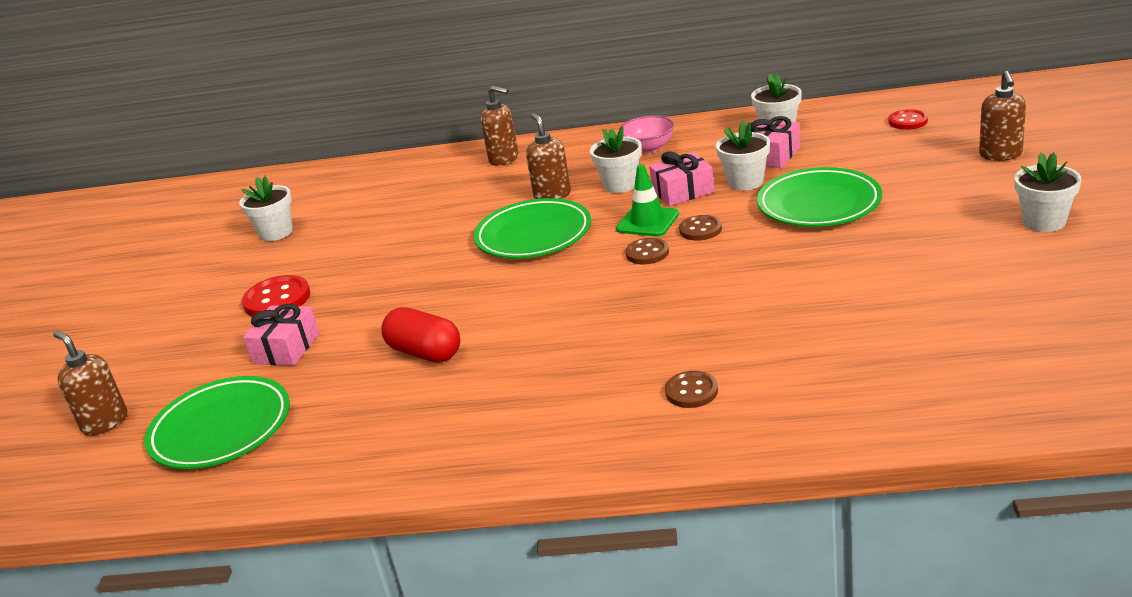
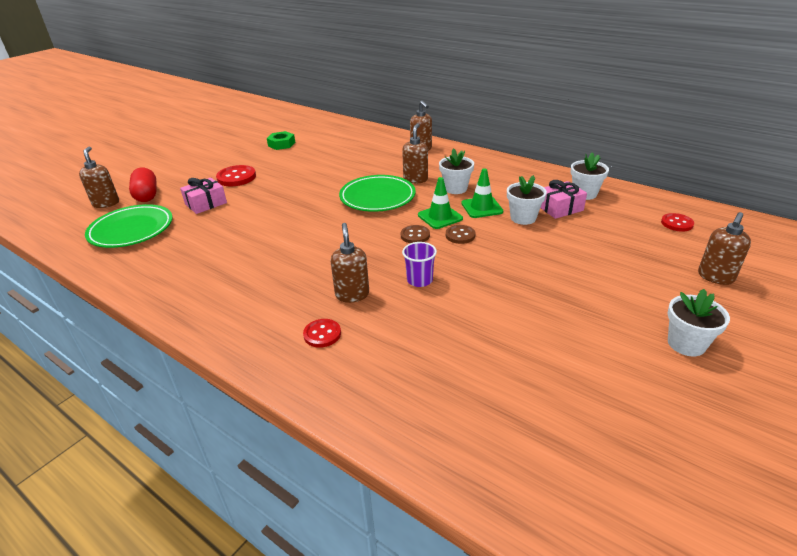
camera: 30 degrees right, 5 degrees up
white flower pot [239,176,293,241] -> green nut [267,131,295,150]
red capsule [381,307,460,363] -> red capsule moved to [129,167,157,202]
pink bowl [619,115,674,154] -> none
pink gift [649,152,714,206] -> green traffic cone [461,168,503,218]
brown button [665,371,718,408] -> red button [303,319,341,348]
green plate [757,167,882,227] -> none
none -> brown soap dispenser [330,223,369,303]
none -> purple cup [402,242,437,287]

